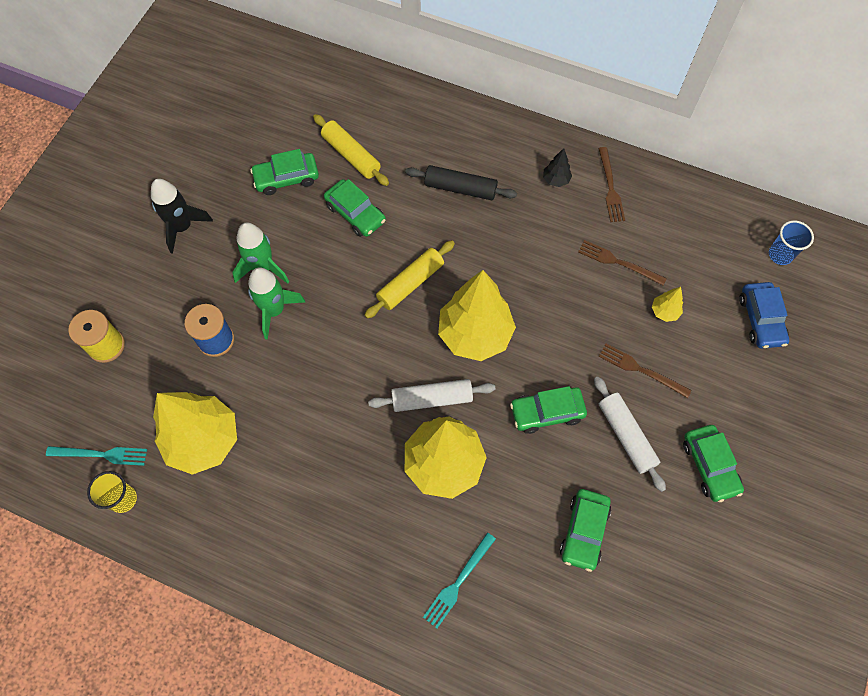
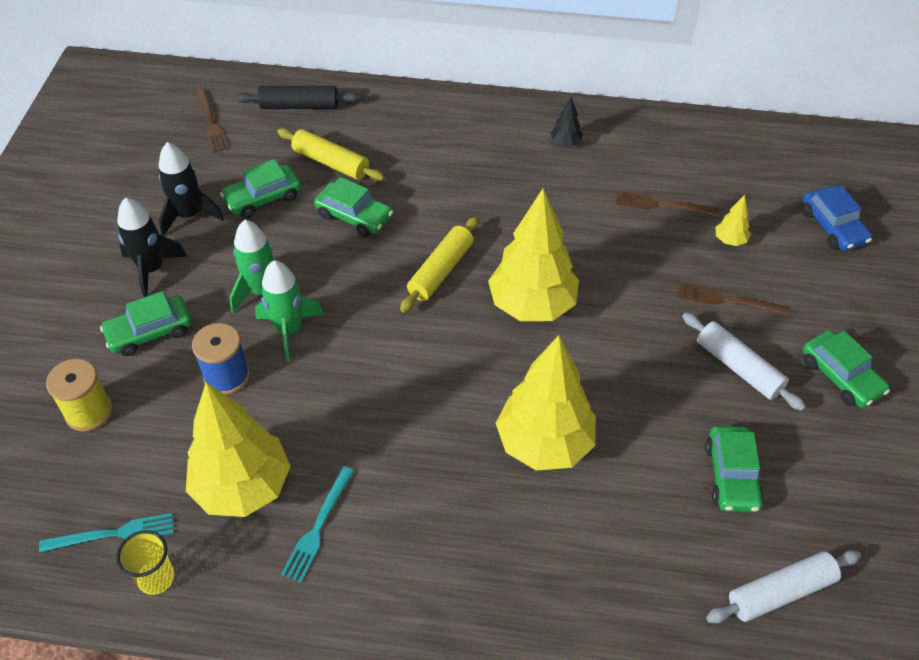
camera: 15 degrees left, 15 degrees down
white rolling pin [368,379,496,412] -> white rolling pin moved to [706,550,861,623]
black rolling pin [405,165,517,200] -> black rolling pin moved to [236,86,360,109]
turquoise fork [423,533,496,628] -> turquoise fork moved to [281,466,354,583]
green car [510,386,587,434] -> green car moved to [100,291,192,356]
brown fork [598,147,625,222] -> brown fork moved to [196,88,229,153]
blue cup [769,221,814,265] -> none
none -> black rocket [159,142,224,236]

